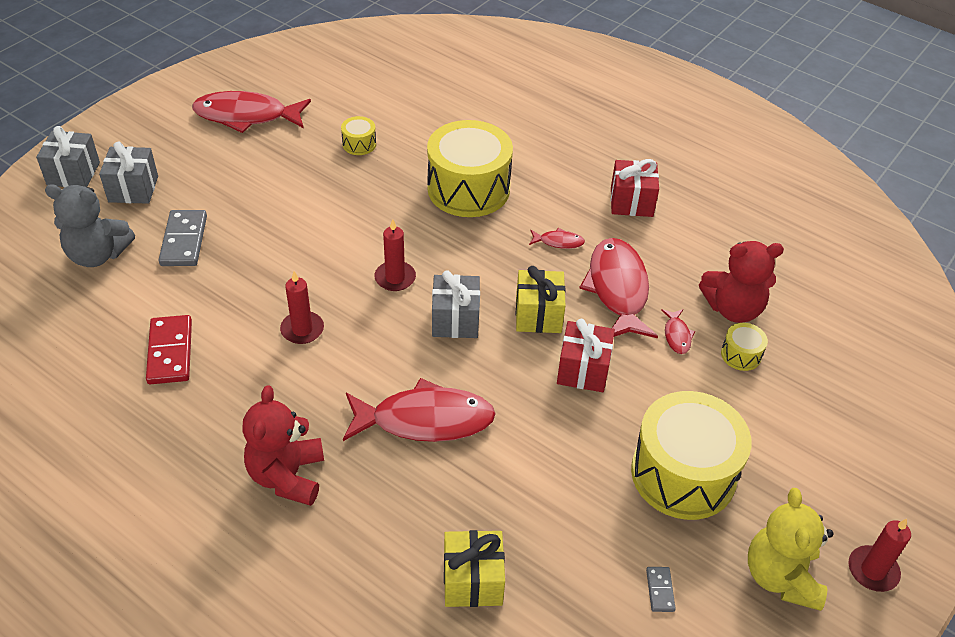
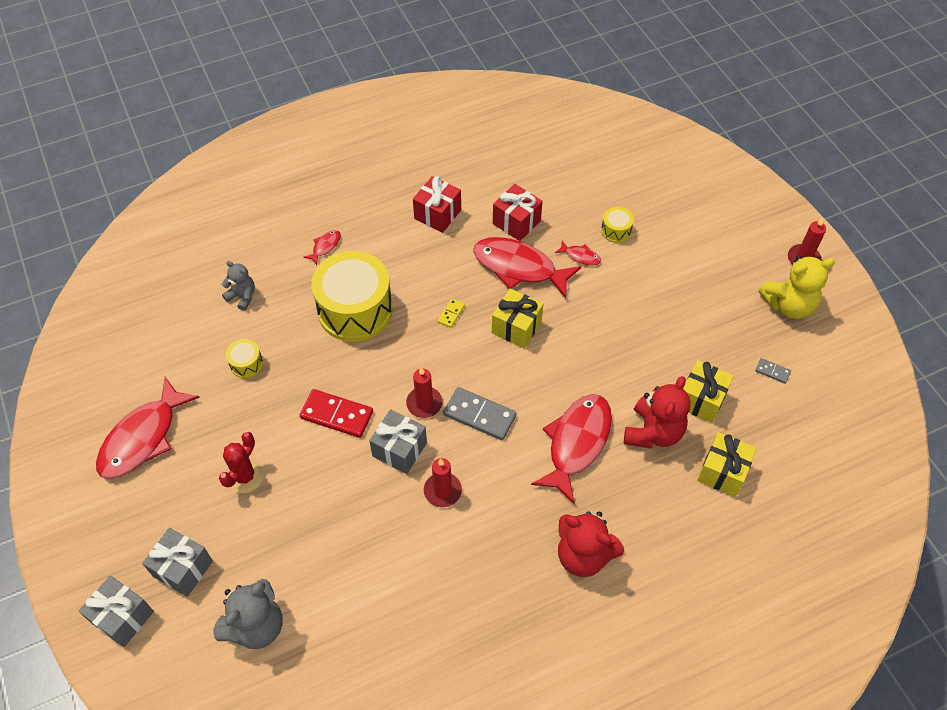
camera: 60 degrees left, 10 degrees up
red domino [146,315,192,384] -> red domino moved to [300,389,373,438]
grey domino [159,210,207,266] -> grey domino moved to [443,387,517,440]
grey gift [432,270,480,338] -> grey gift moved to [369,409,427,474]
red fish [529,228,585,249] -> red fish moved to [303,230,341,265]
red gift [557,319,615,392] -> red gift moved to [493,184,543,241]
yellow drum [631,391,752,520] -> none
red teddy bear [699,241,784,323] -> red teddy bear moved to [624,376,691,448]
yellow teddy bear [748,488,834,611] -> yellow teddy bear turned 45 degrees counterclockwise [759,256,835,319]
none -> red cactus [219,432,264,493]
none -> grey teddy bear [222,261,255,311]
none -> yellow domino [438,299,465,328]
none -> yellow gift [683,360,734,423]

